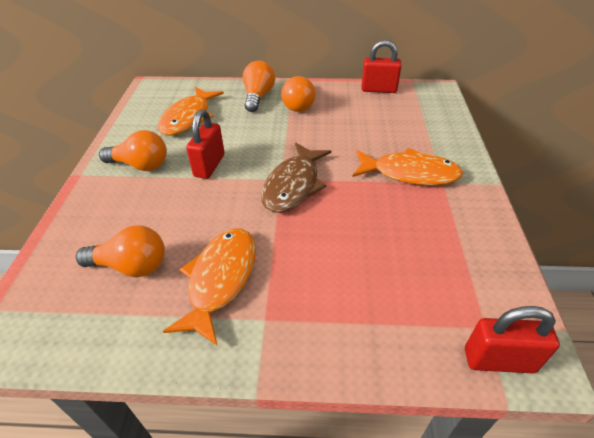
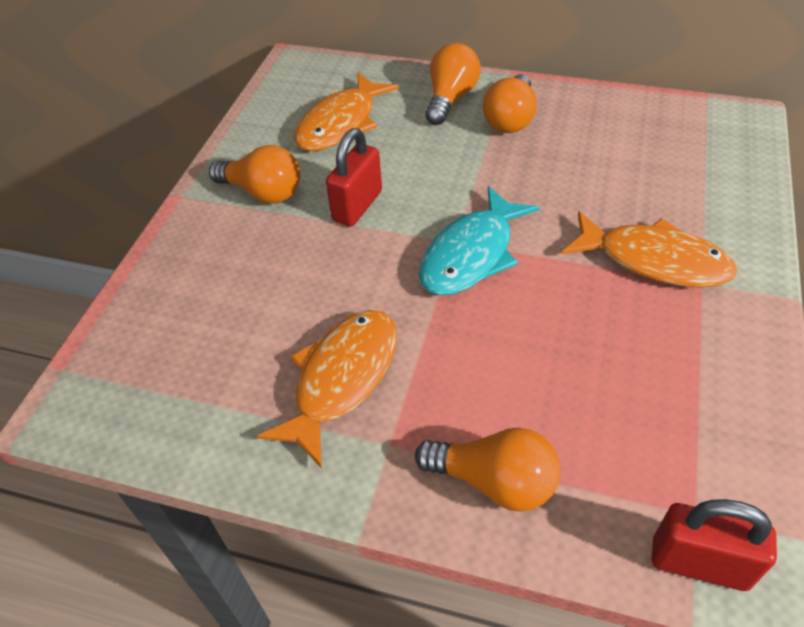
camera: 15 degrees right, 5 degrees up
orange light bulb [76,225,165,277] -> orange light bulb moved to [415,427,561,512]
brown fish [261,143,331,213] -> turquoise fish [419,186,540,296]
red padlock [362,40,402,93] -> none

